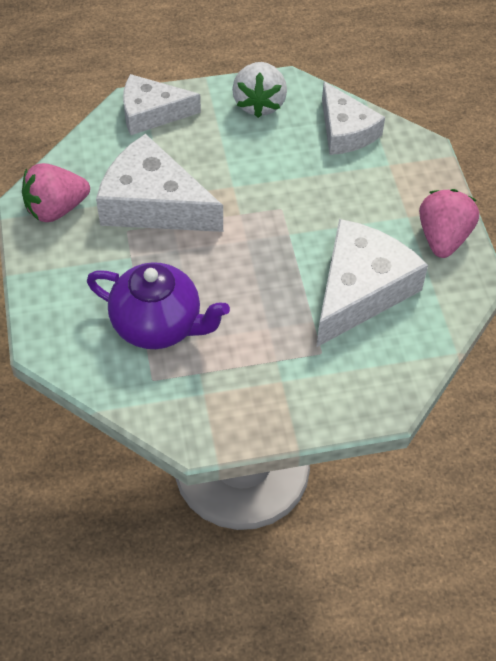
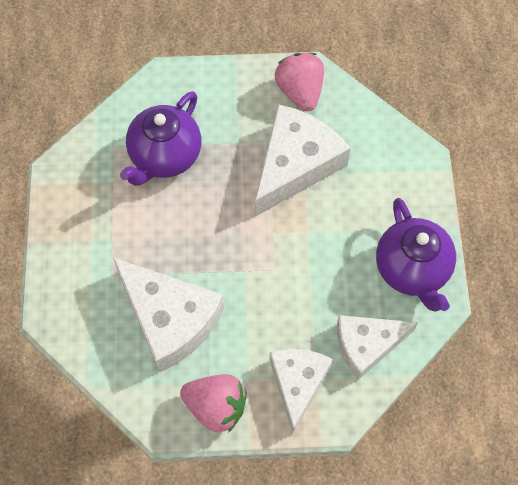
camera: 100 degrees right, 10 degrees up
white cheese [123,74,201,135] -> white cheese moved to [269,349,333,434]
white strawberry [232,62,287,118] -> purple teapot [376,198,456,311]

